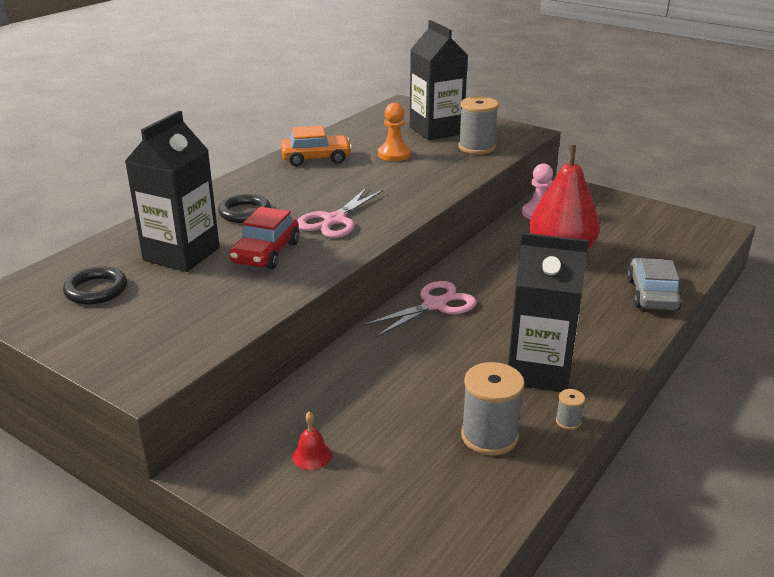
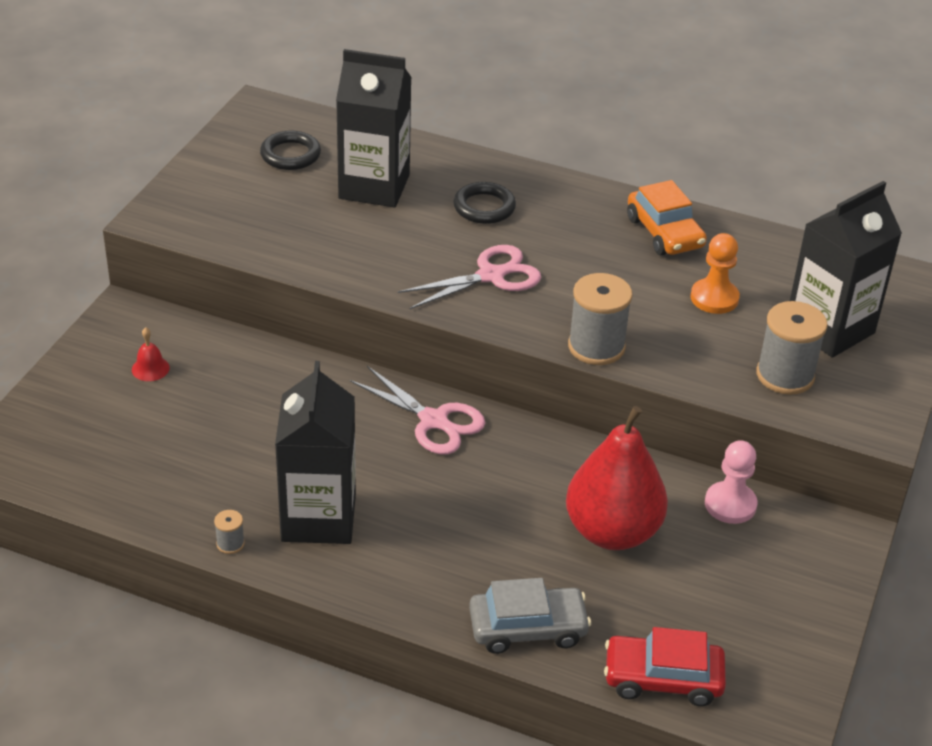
camera: 75 degrees right, 10 degrees up
red car [229,207,299,269] -> red car moved to [604,627,726,706]
pink scissors [297,187,384,238] -> pink scissors turned 135 degrees clockwise [398,245,541,309]
grey spool [461,362,525,455] -> grey spool moved to [568,273,633,365]

